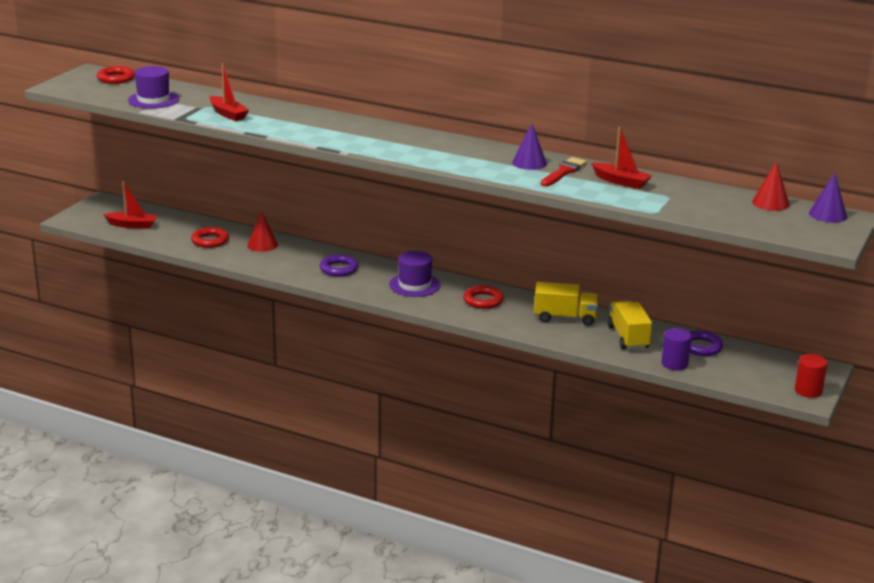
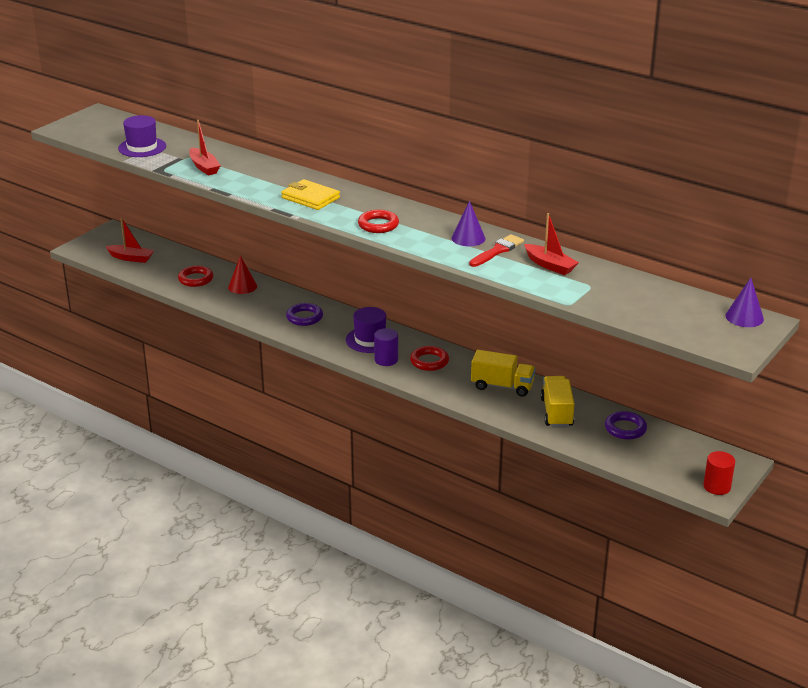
camera: 10 degrees right, 5 degrees up
red ring [97,66,135,84] -> red ring moved to [358,210,399,233]
purple cylinder [662,328,692,370] -> purple cylinder moved to [374,328,398,366]
red cone [752,161,790,211] -> none
none -> yellow wallet [281,179,340,210]

